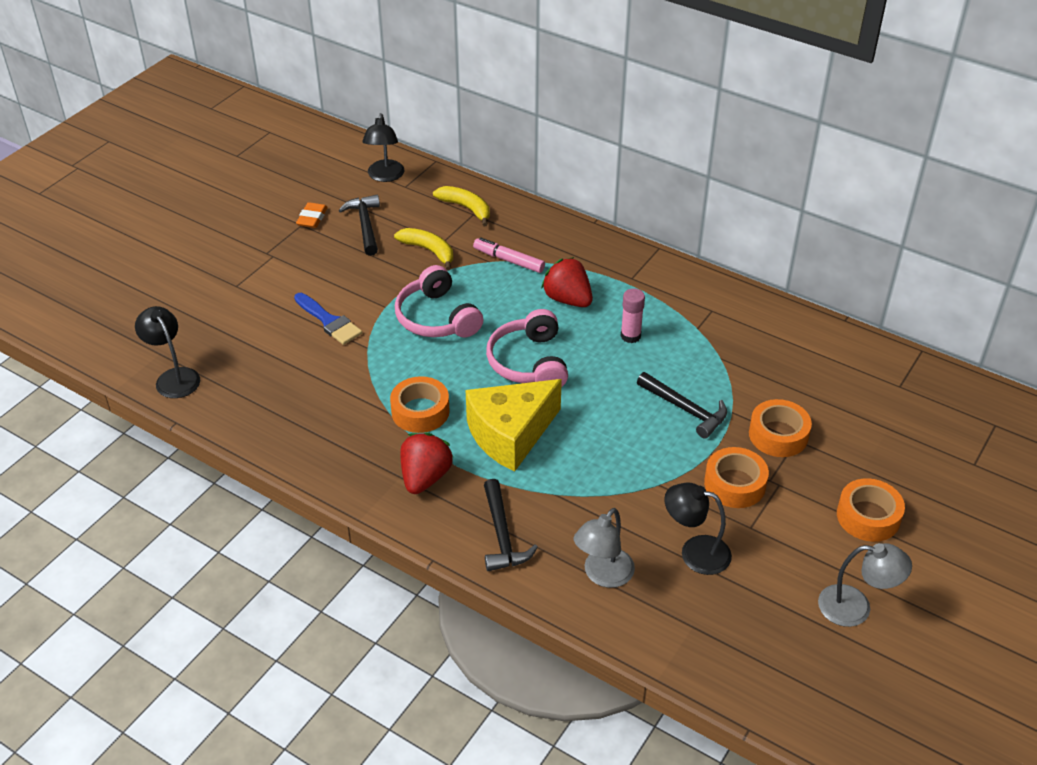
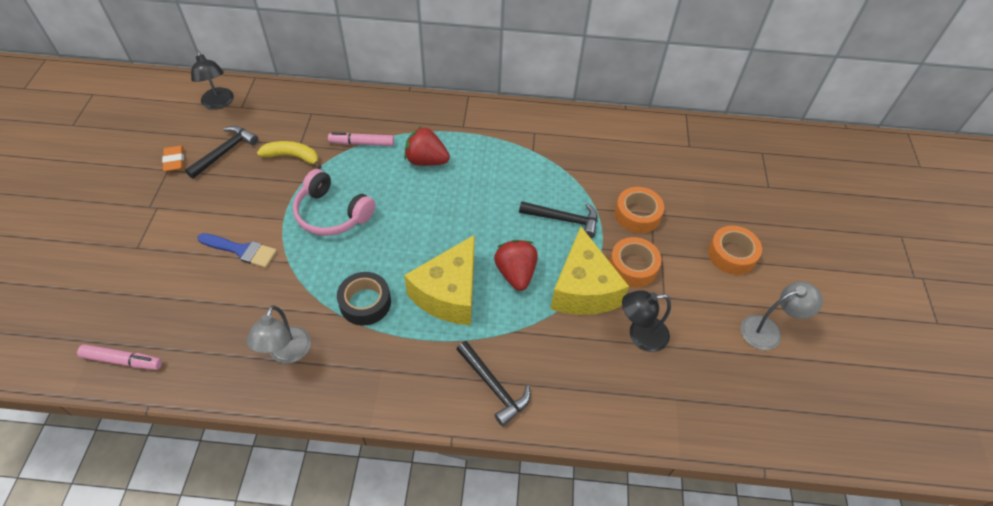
camera: 30 degrees left, 10 degrees up
black lamp [135,306,200,398] -> pink marker [77,344,162,370]
black hammer [339,195,380,256] -> black hammer turned 75 degrees clockwise [185,126,258,179]
orange tape [390,376,450,433] -> black tape [337,272,391,326]
red strawberry [400,432,453,494] -> red strawberry moved to [494,240,538,291]
yellow banana [433,186,490,226] -> none
pink headphones [486,309,568,387] -> none
grey lamp [574,508,635,588] -> grey lamp moved to [247,306,311,363]
pink glue stick [621,288,645,343] -> none
none -> yellow cheese [550,227,629,315]

